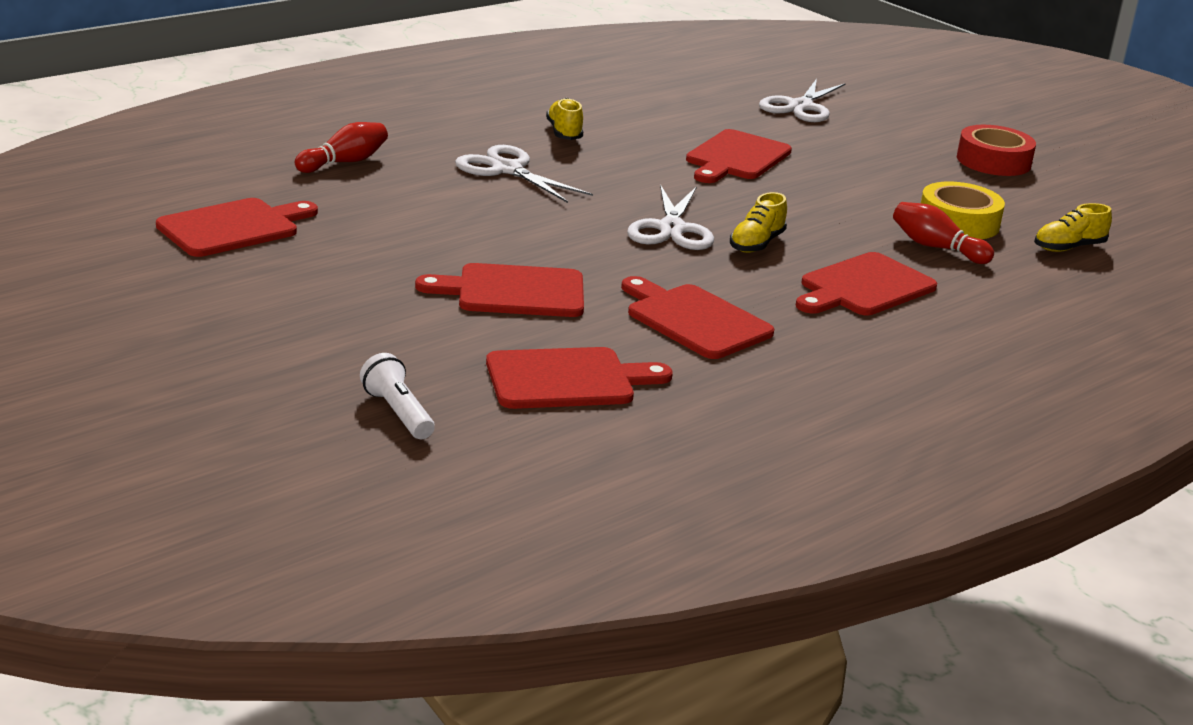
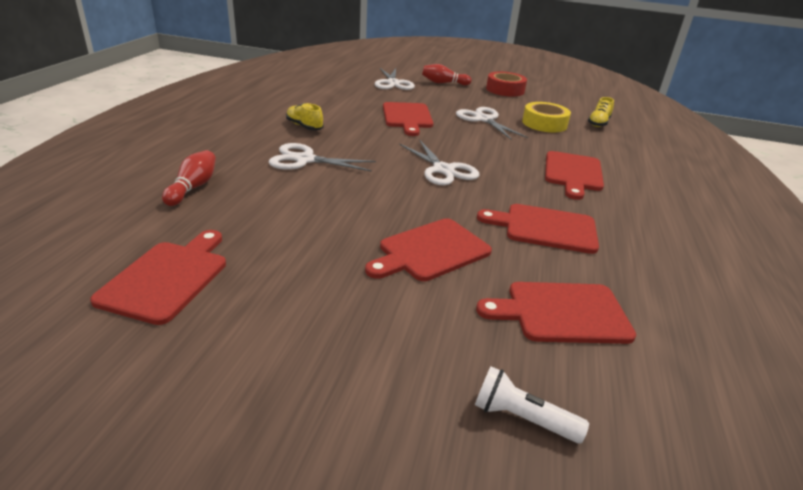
camera: 35 degrees left, 5 degrees up
red cutting board [486,347,673,409] -> red cutting board turned 135 degrees counterclockwise [476,282,636,344]
yellow shoe [730,192,787,253] -> none
red bowling pin [893,202,994,264] -> red bowling pin moved to [422,64,471,85]
none -> white scissors [456,107,528,140]

